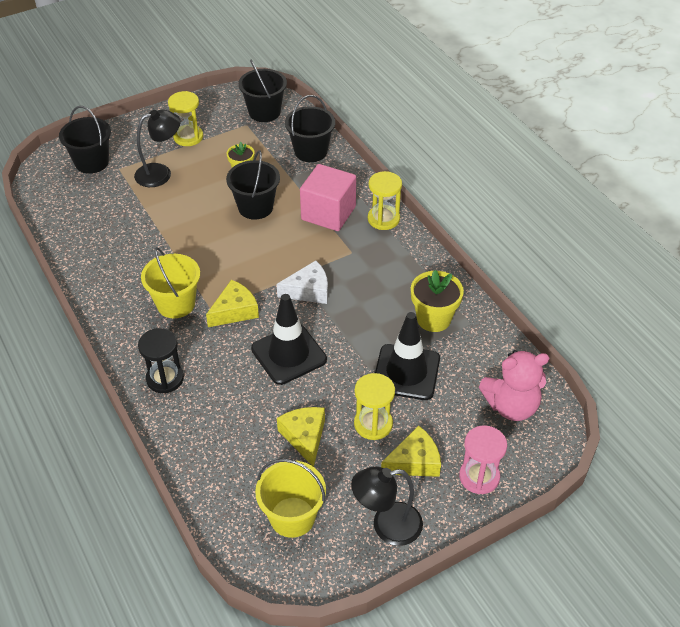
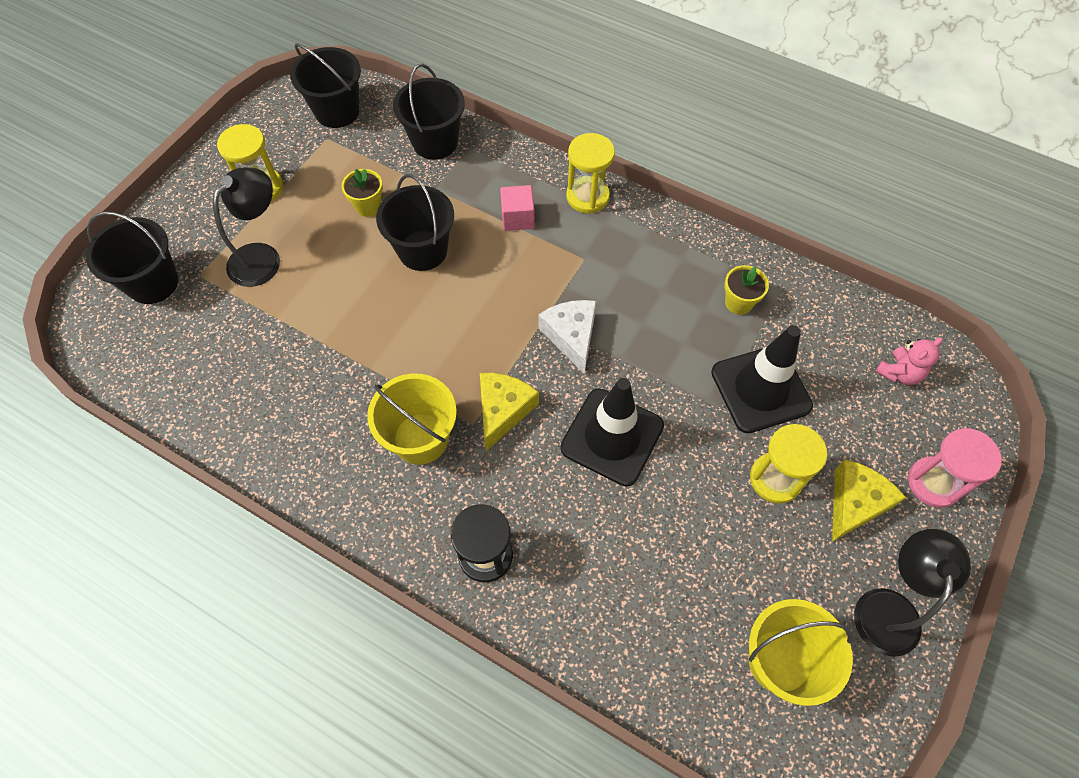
camera: 30 degrees left, 15 degrees up
white cheese [277,260,328,304] -> white cheese turned 60 degrees counterclockwise [538,300,597,374]
yellow cheese [277,407,325,467] -> none
pink cube [300,164,356,231] -> pink cube [500,185,535,231], size x0.54
black lamp [351,466,423,546] -> black lamp turned 150 degrees clockwise [854,529,971,657]
yellow flower pot [411,270,464,332] -> yellow flower pot [724,265,769,315], size x0.62
pink teddy bear [479,350,549,421] -> pink teddy bear [875,337,943,385], size x0.56

